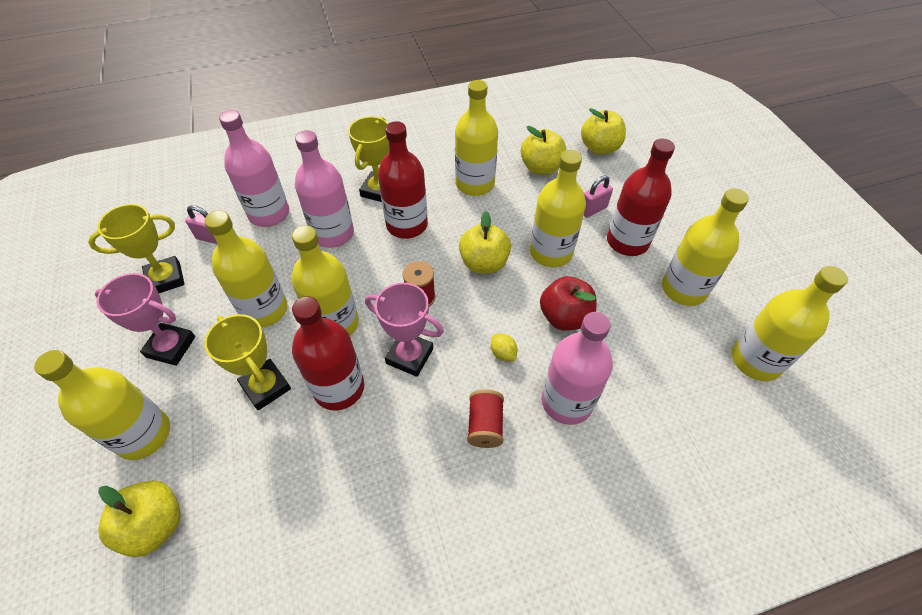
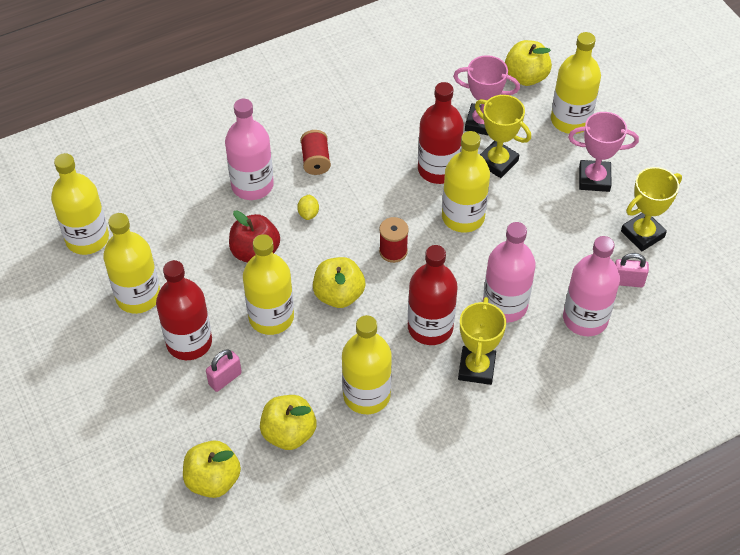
camera: 170 degrees right, 0 degrees up
yellow bottle [204,210,287,328] -> none
pink trophy [365,283,444,377] -> pink trophy moved to [453,55,520,136]
yellow lemon [491,334,517,361] -> yellow lemon turned 45 degrees clockwise [297,195,319,220]

